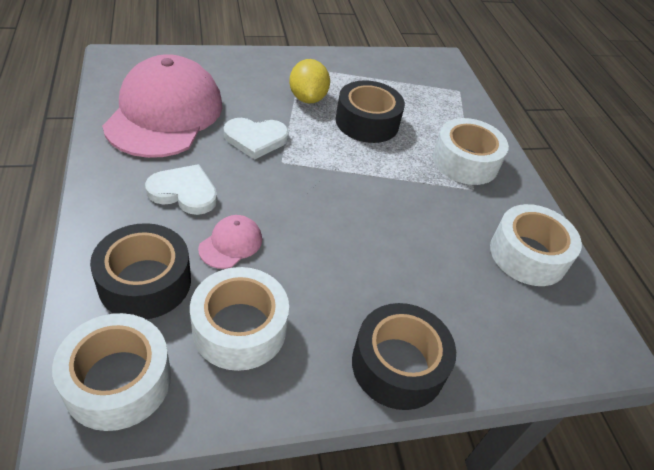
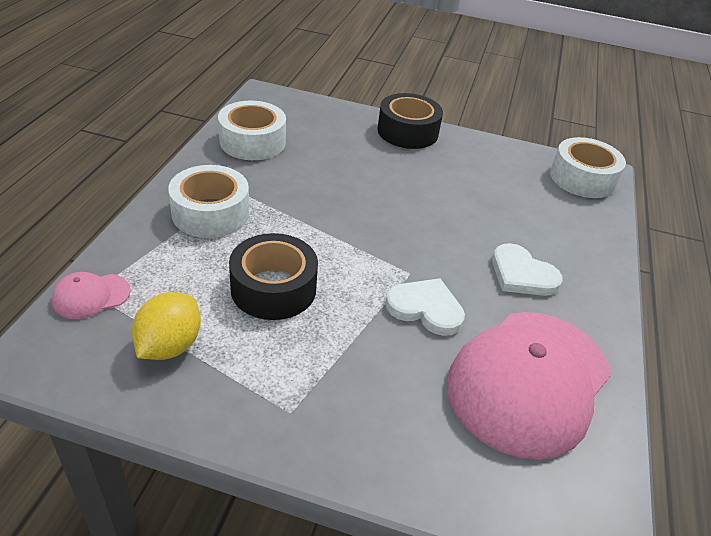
camera: 150 degrees left, 5 degrees down
black tape [90,223,191,319] -> none
white tape [190,267,289,371] -> none
pink cap [198,215,262,269] -> pink cap moved to [52,272,131,319]
yellow lemon [289,59,330,103] -> yellow lemon moved to [132,292,201,360]

